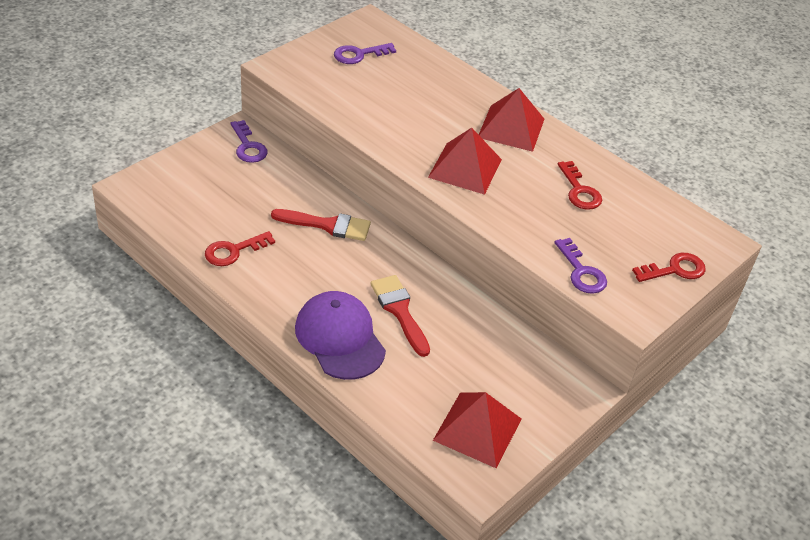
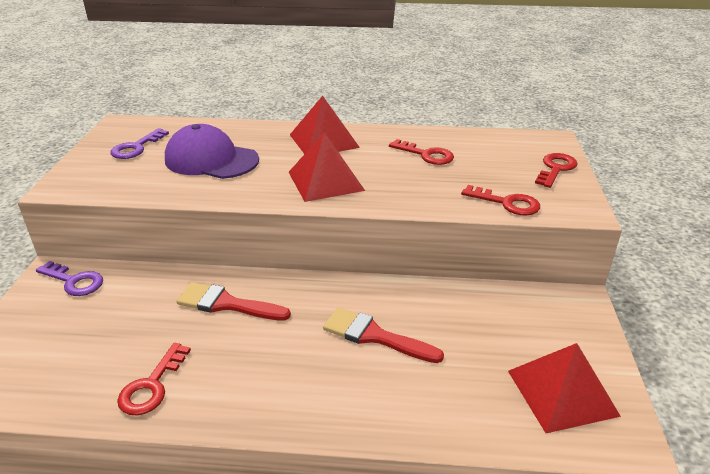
camera: 35 degrees left, 10 degrees down
red brush [271,209,371,241] -> red brush turned 135 degrees counterclockwise [176,282,291,321]
purple cap [295,291,386,380] -> purple cap moved to [165,124,259,179]
purple key [554,238,607,294] -> red key [461,185,540,215]

